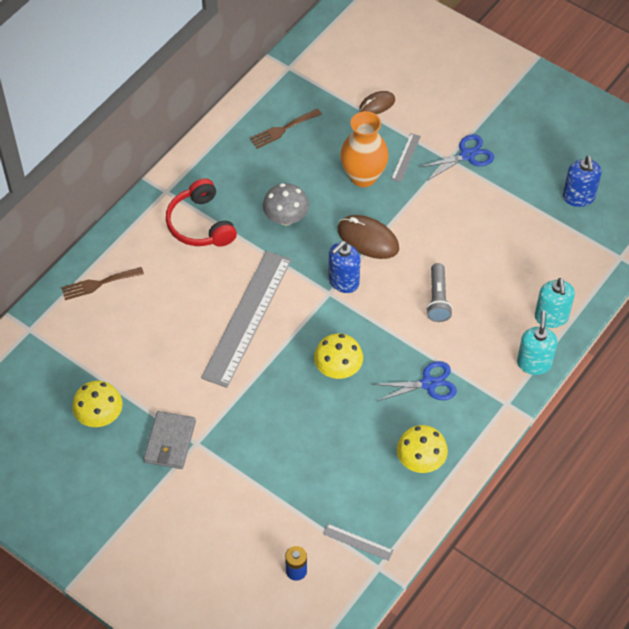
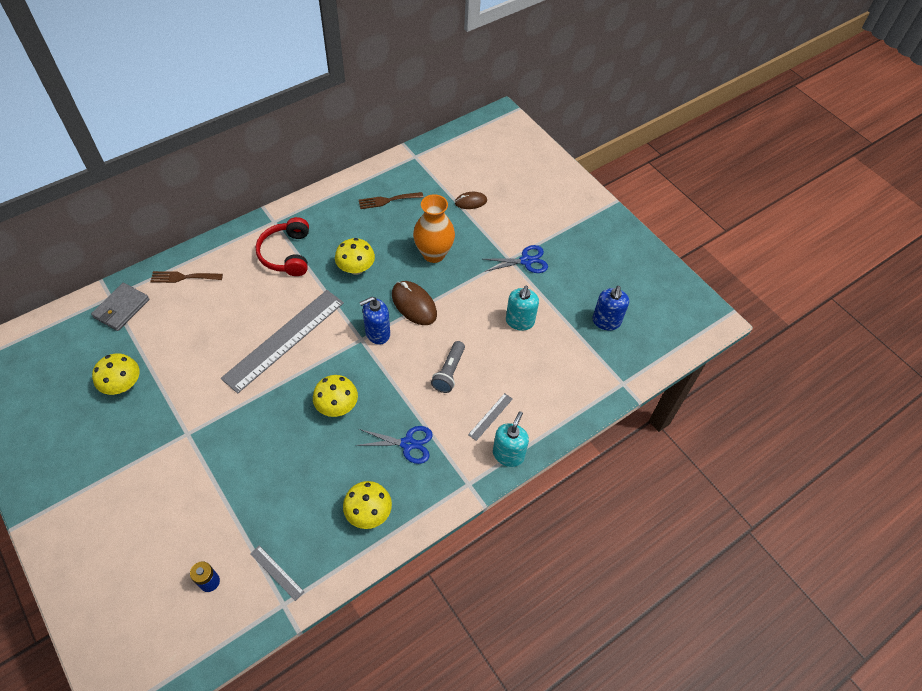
camera: 15 degrees right, 0 degrees up
grey wallet [143,411,196,469] -> grey wallet moved to [91,283,149,331]
grey mushroom [263,183,309,225] -> yellow mushroom [335,238,375,275]
grey ruler [391,133,421,182] -> grey ruler moved to [468,393,513,441]
turquoise soap dispenser [535,278,575,328] -> turquoise soap dispenser moved to [506,285,539,331]

